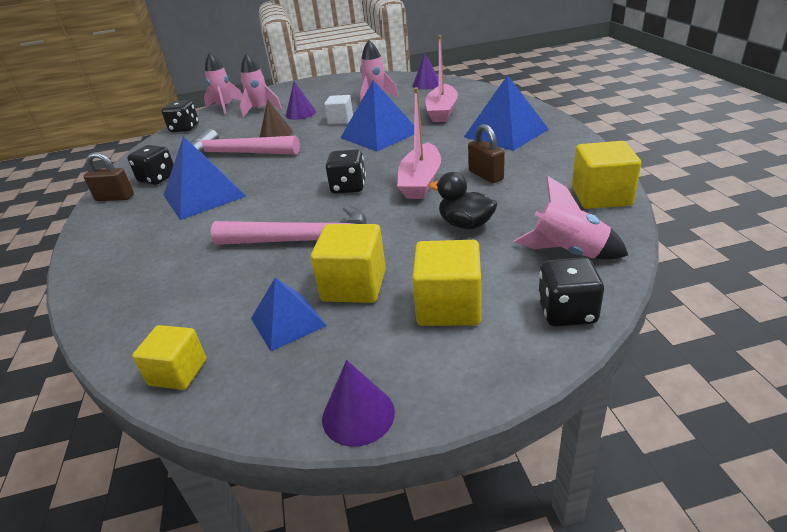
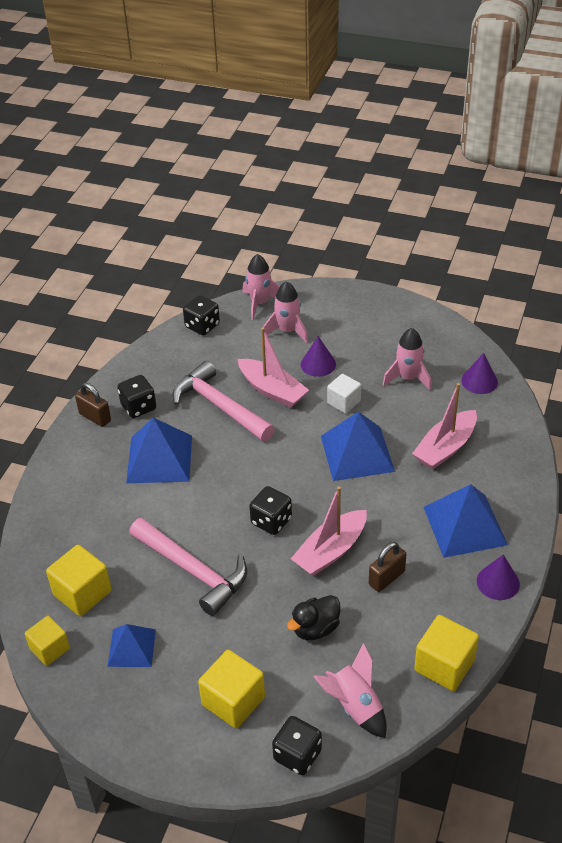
camera: 30 degrees right, 10 degrees up
brown cone [260,99,293,137] -> pink boat [238,327,309,408]
yellow cube [311,224,386,303] -> yellow cube moved to [46,545,111,616]
purple cone [322,360,395,447] -> purple cone moved to [477,555,520,600]
black duck [429,172,497,229] -> black duck turned 105 degrees counterclockwise [287,595,340,640]
brown padlock [468,124,505,183] -> brown padlock turned 45 degrees clockwise [369,542,407,592]

